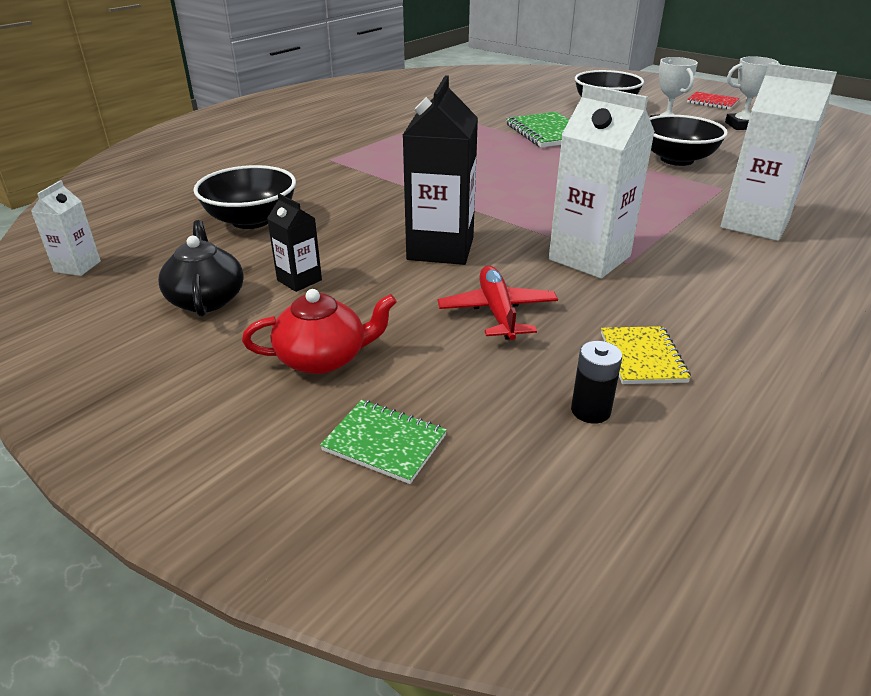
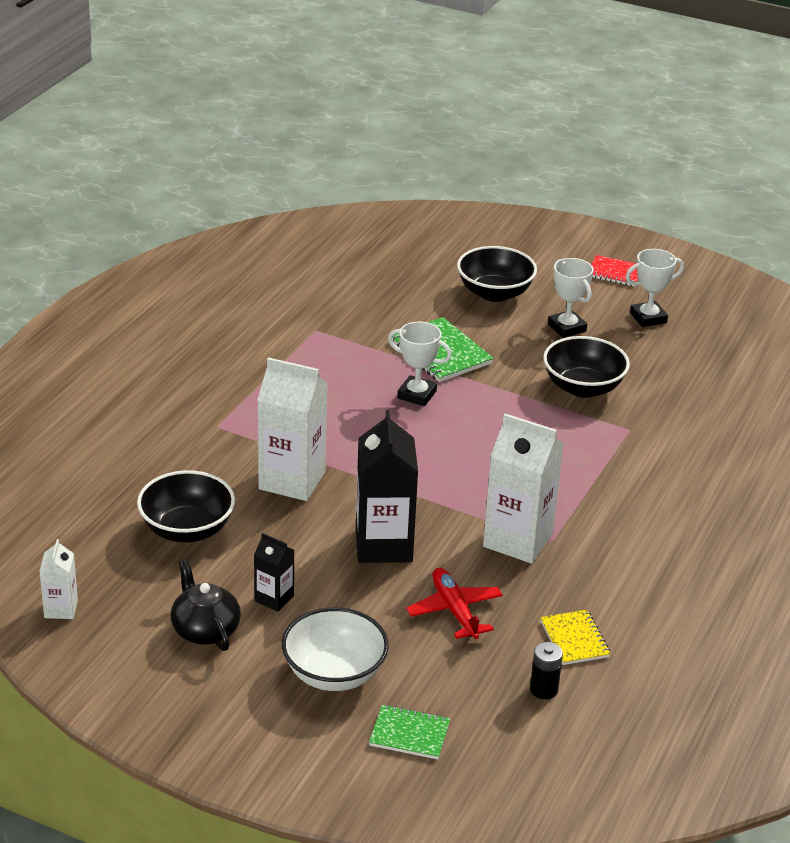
camera: 15 degrees left, 0 degrees up
red teapot [242,289,397,374] -> white bowl [282,607,389,691]
white carton [721,63,837,241] -> white carton moved to [257,357,328,501]
none -> white trophy [388,322,452,406]

